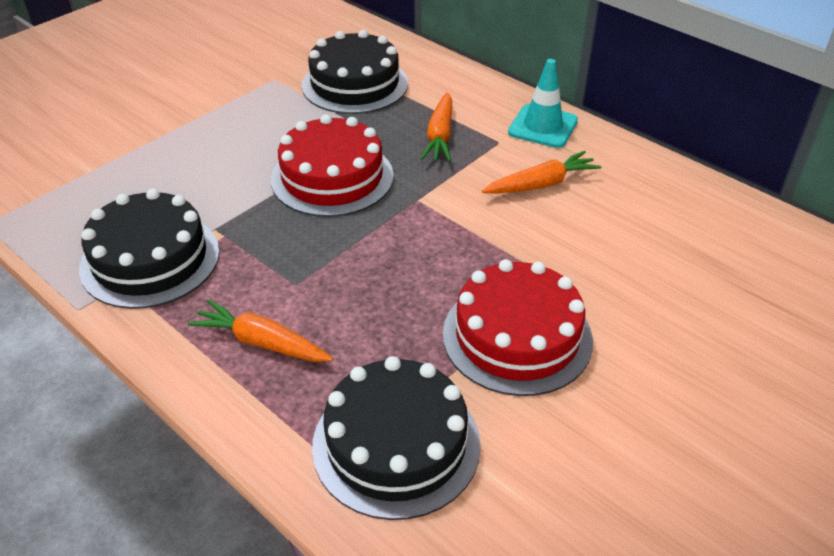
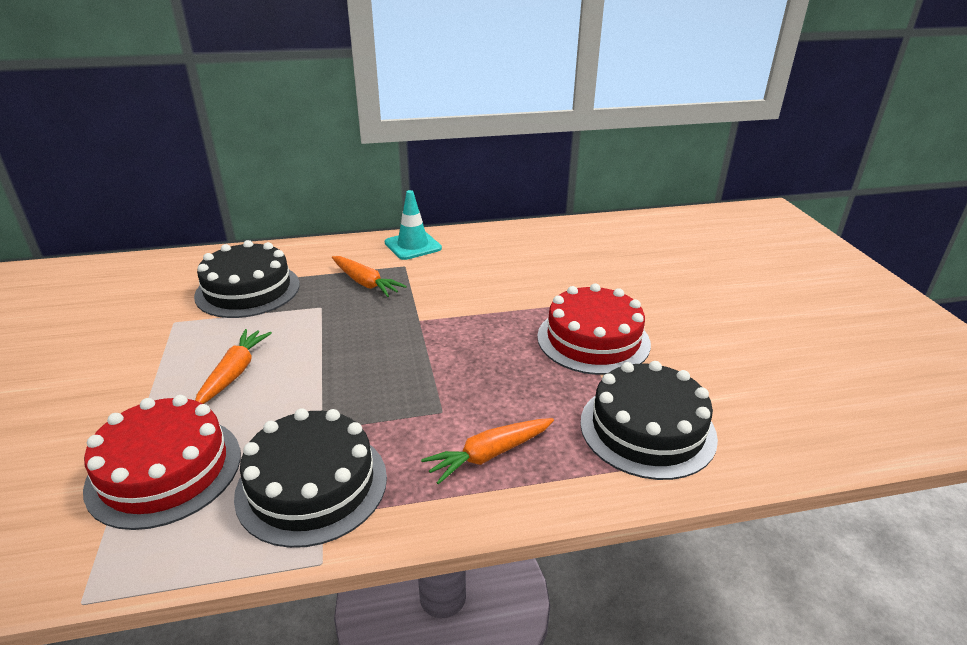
camera: 55 degrees left, 10 degrees down
red cake [271,114,394,217] -> red cake moved to [83,395,241,530]
orange carrot [482,151,601,194] -> orange carrot moved to [195,329,272,404]

